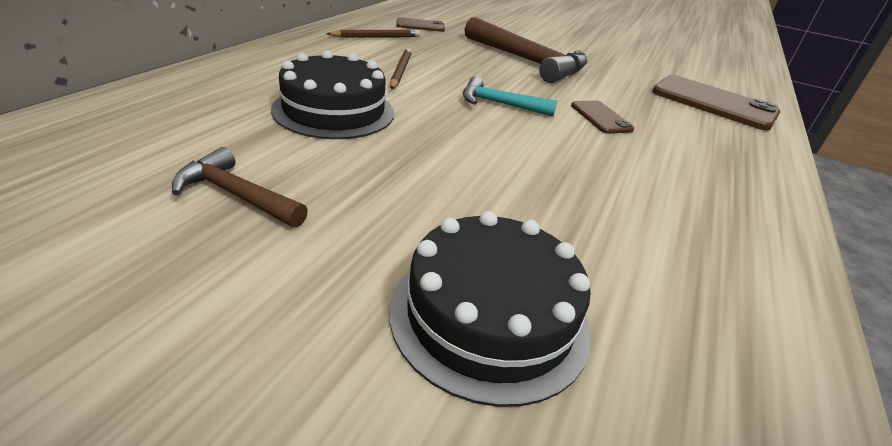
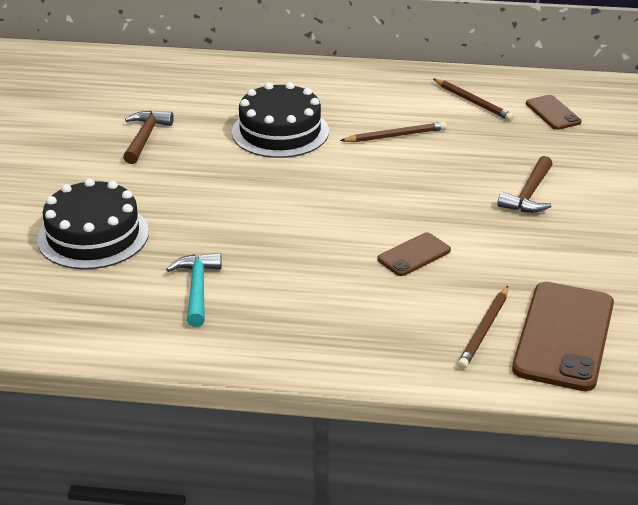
camera: 75 degrees right, 0 degrees up
turquoise hammer [463,76,557,117] -> turquoise hammer moved to [166,253,222,327]
brown hammer [465,17,587,83] -> brown hammer [497,156,553,213], size x0.55
none -> brown pencil [457,286,508,369]

